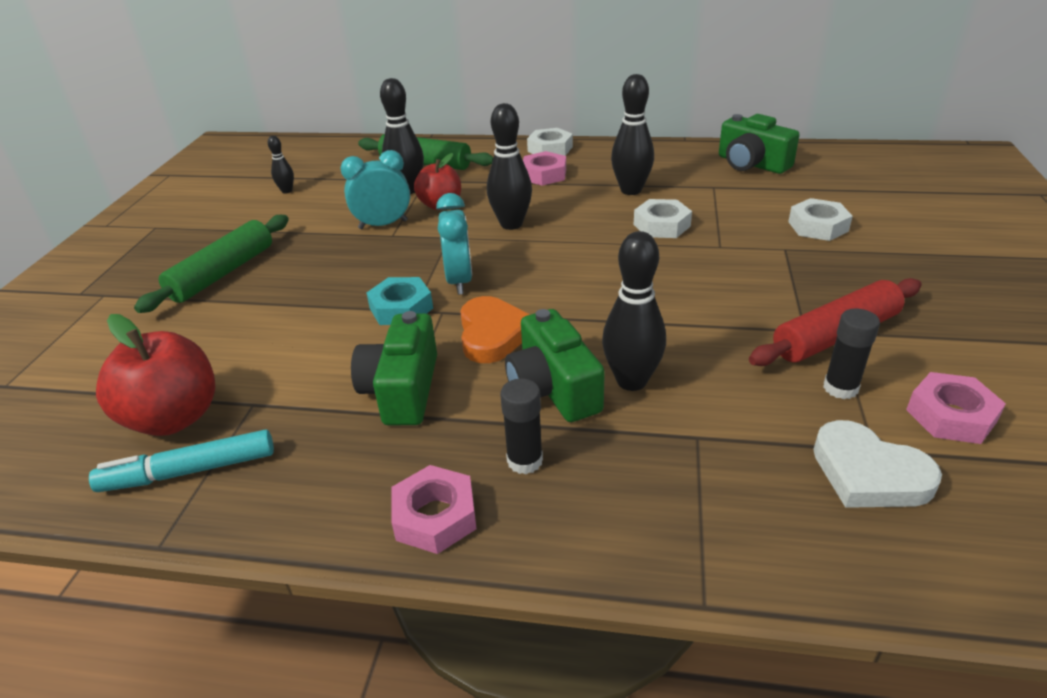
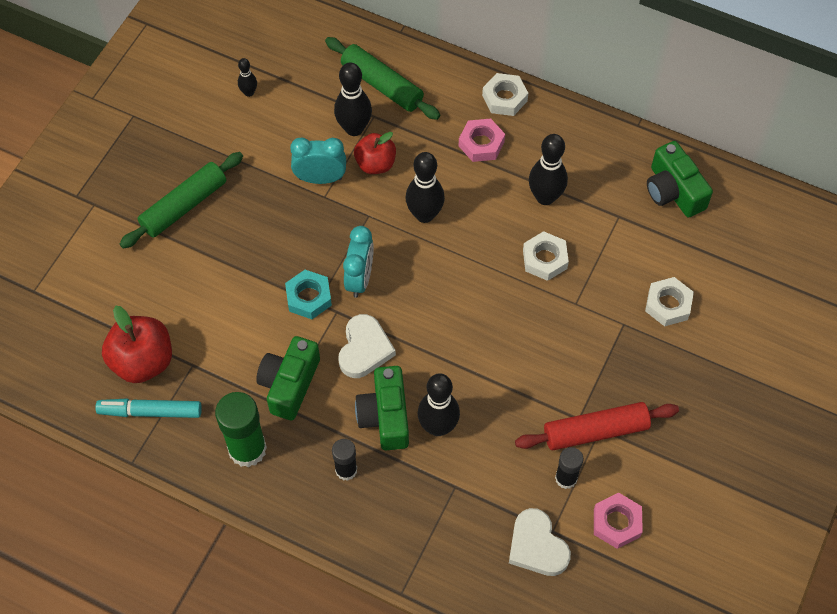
camera: 15 degrees right, 25 degrees up
pink nut [391,465,476,554] -> none
orange heart [460,296,530,363] -> white heart [339,314,396,378]
none -> green glue stick [215,392,267,467]

